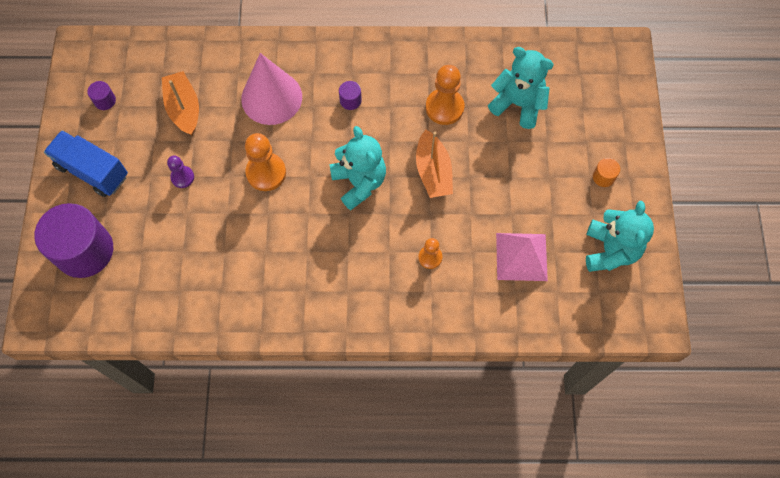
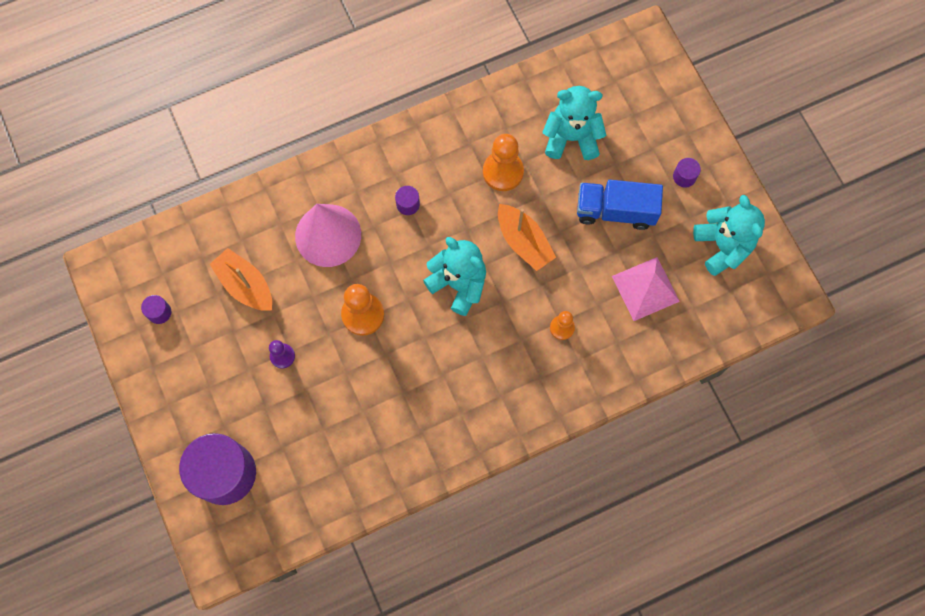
camera: 25 degrees left, 5 degrees up
blue truck [44,130,128,197] -> blue truck moved to [577,180,663,230]
orange cylinder [593,158,620,187] -> purple cylinder [673,158,701,188]

